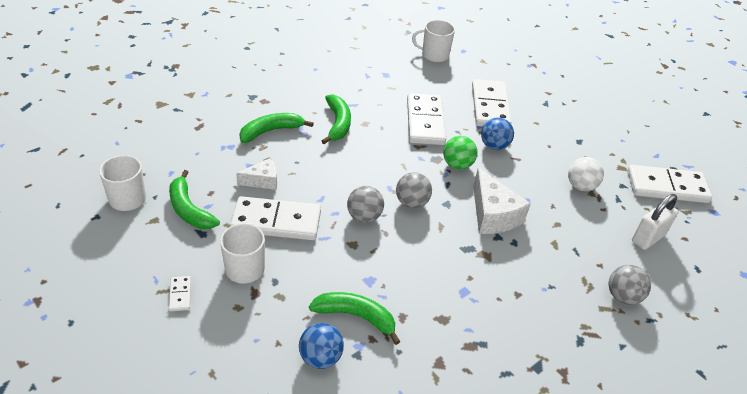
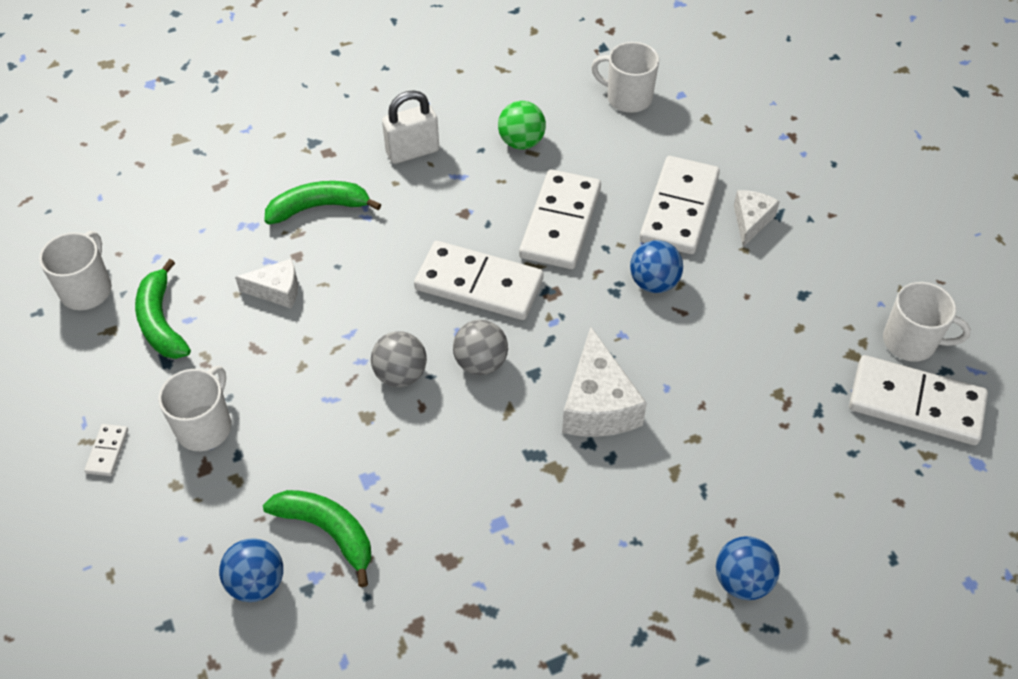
camera: 20 degrees right, 10 degrees up
white domino [230,196,321,240] -> white domino moved to [414,241,543,320]
green banana [322,94,351,144] -> none
green ball [443,136,477,170] -> green ball moved to [498,101,546,150]
white ball [568,157,604,191] -> none
grey ball [609,265,651,305] -> blue ball [716,536,780,600]
white padlock [632,194,679,250] -> white padlock moved to [382,90,439,164]
none -> white cheese [734,190,780,247]
none -> white mug [883,282,971,362]

